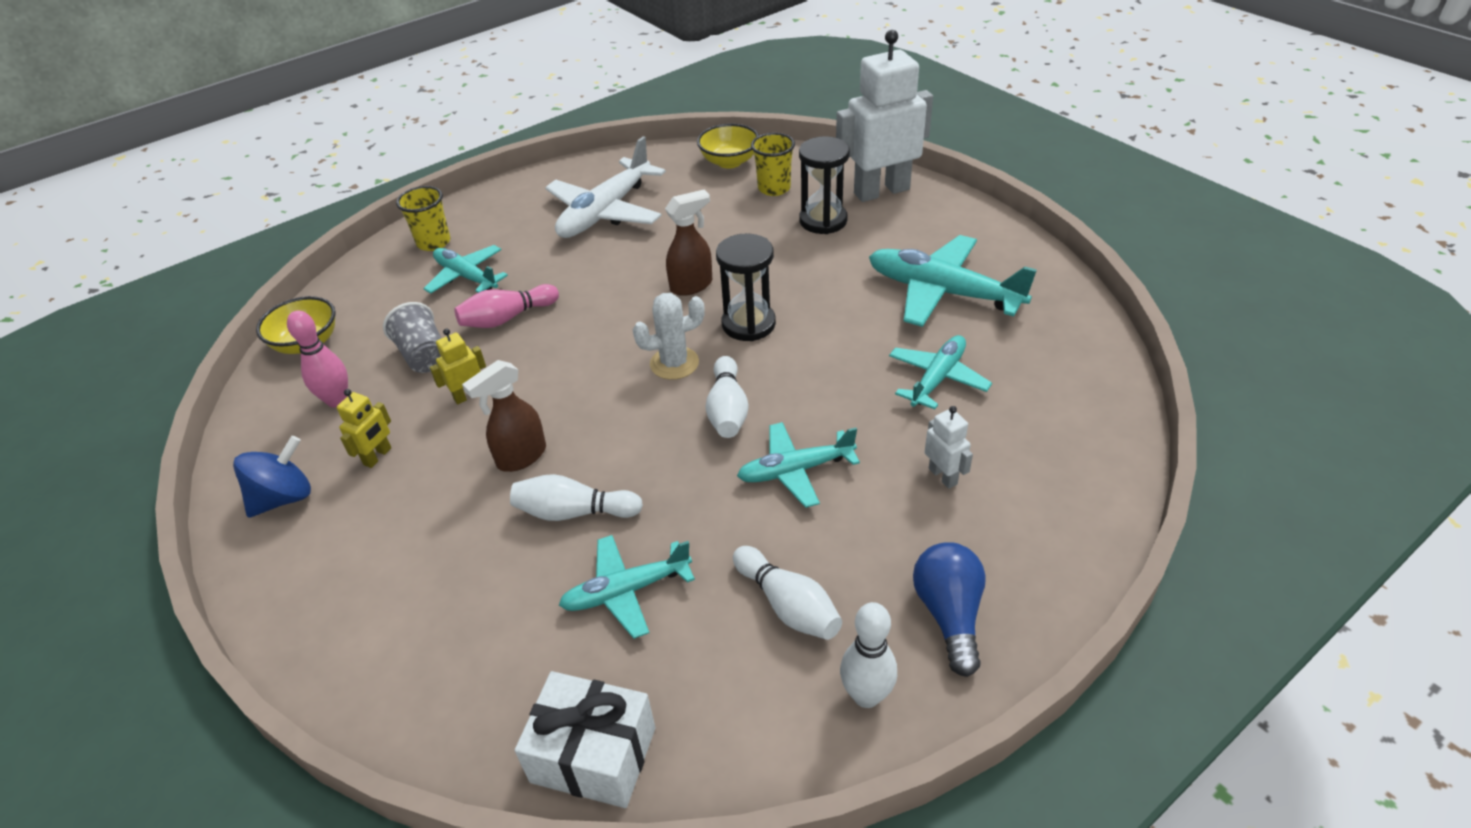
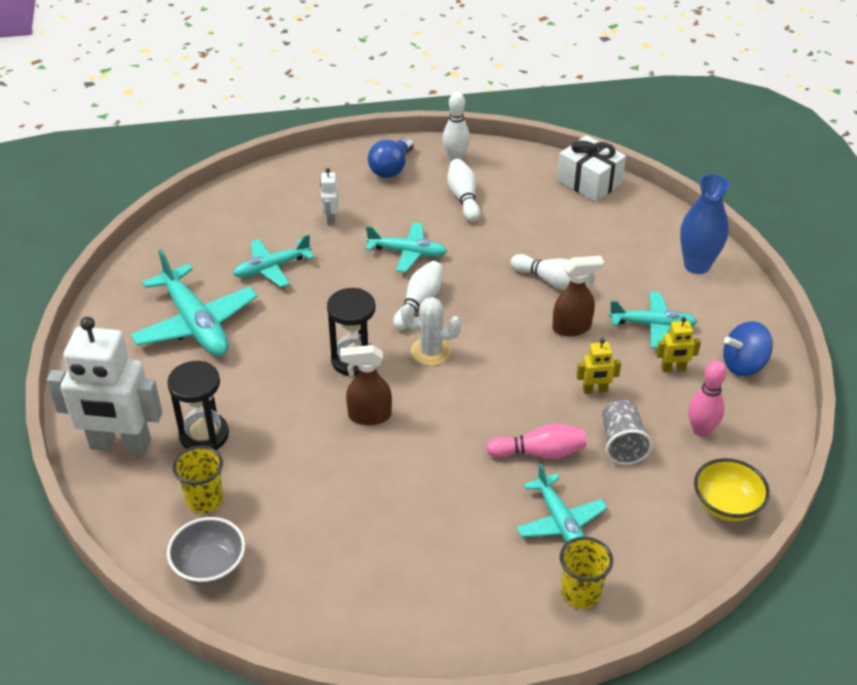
camera: 155 degrees left, 0 degrees up
yellow robot [337,389,391,468] -> yellow robot turned 150 degrees counterclockwise [656,317,701,372]
white plane [545,136,666,238] -> none
turquoise plane [559,535,695,639] -> turquoise plane moved to [608,291,698,348]
yellow bowl [697,124,759,169] -> grey bowl [167,517,245,585]
none -> blue vase [680,174,730,274]

